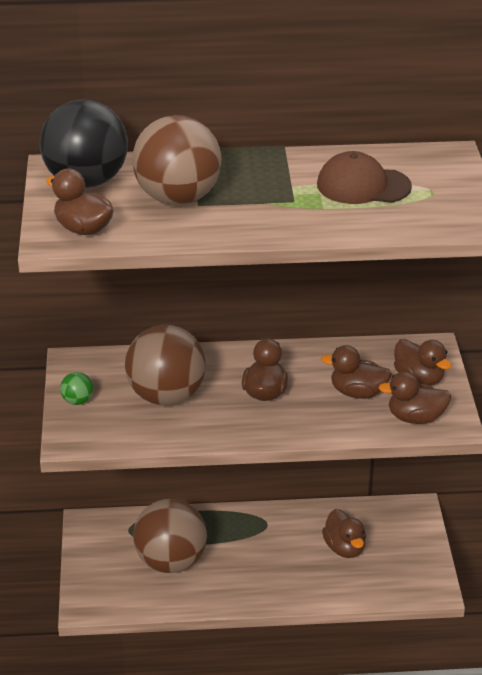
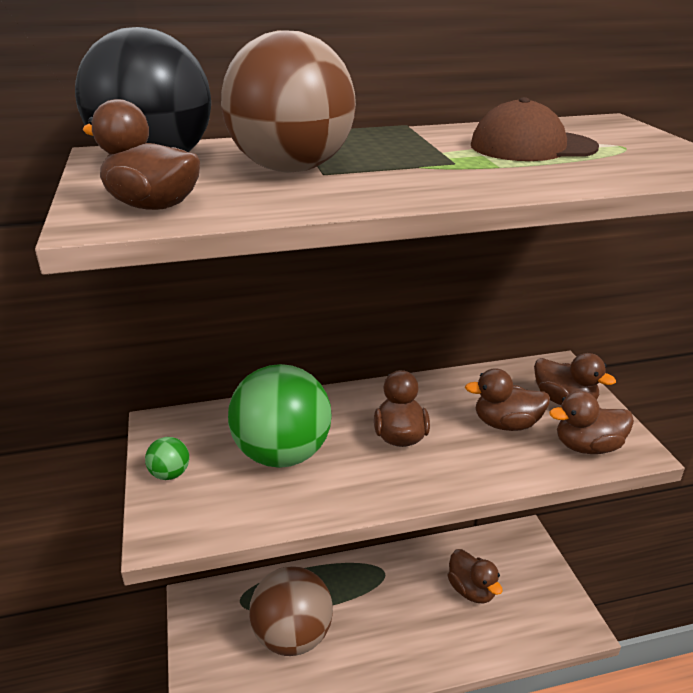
camera: 10 degrees left, 5 degrees down
brown ball [125,325,206,405] -> green ball [228,364,332,468]

